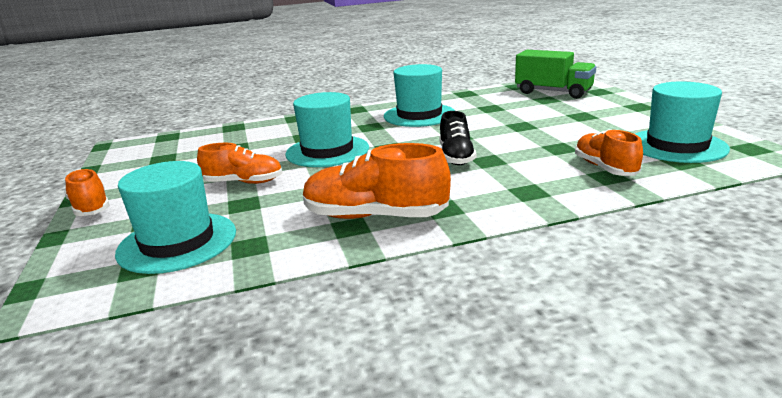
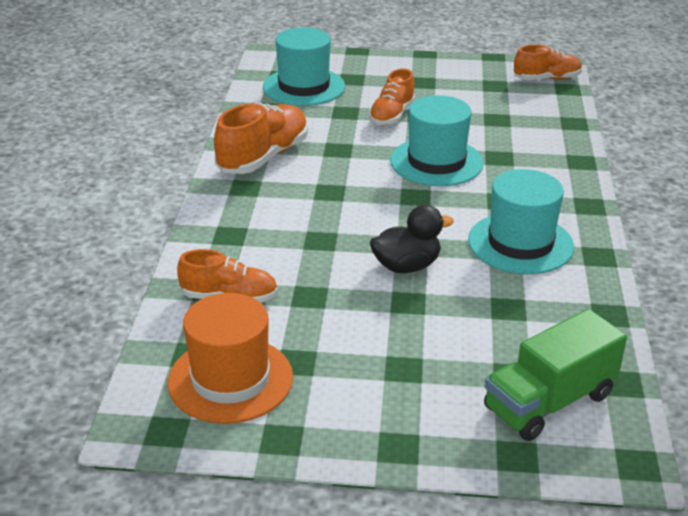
camera: 110 degrees right, 10 degrees up
orange shoe [64,169,110,216] -> orange shoe moved to [514,45,582,80]
black shoe [439,111,476,165] -> none
turquoise hat [635,81,730,163] -> orange hat [168,293,293,424]
none -> black duck [370,205,454,273]

